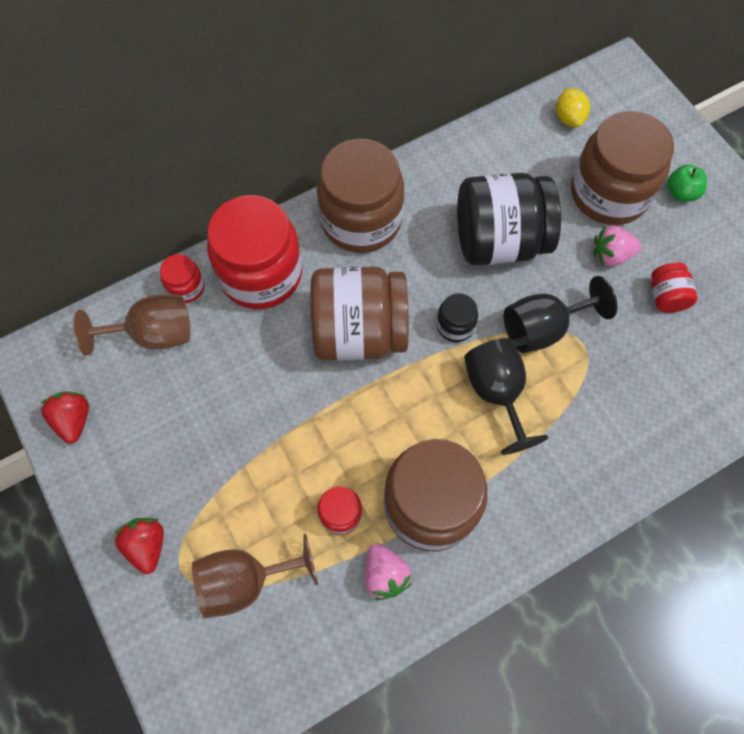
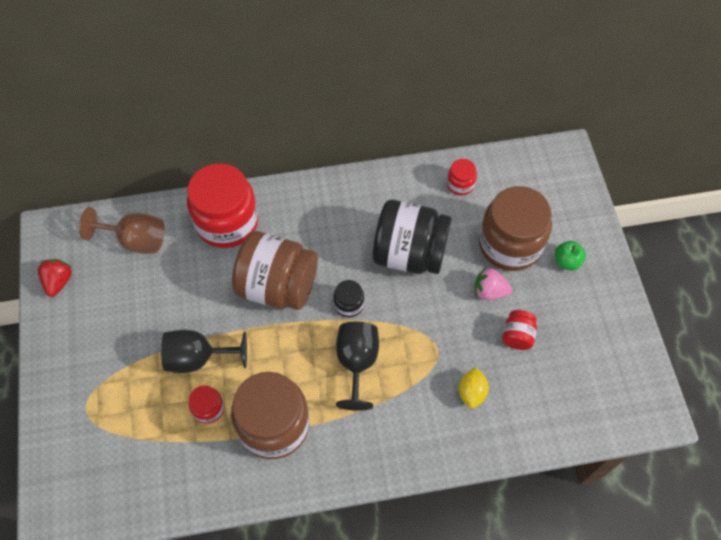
camera: 20 degrees right, 5 degrees down
red strawberry [114,518,164,574] -> none
red jar [160,254,204,303] -> red jar moved to [447,159,477,195]
brown goblet [192,534,318,618] -> none
brown jar [317,139,404,253] -> none
pink strawberry [365,543,412,600] -> none
black goblet [504,276,618,353] -> black goblet moved to [161,330,247,373]
yellow lemon [556,88,590,127] -> yellow lemon moved to [459,367,489,408]

